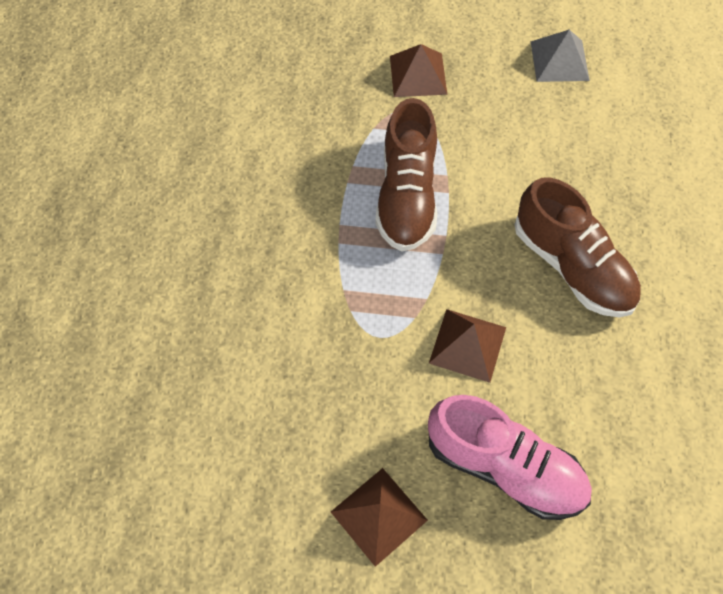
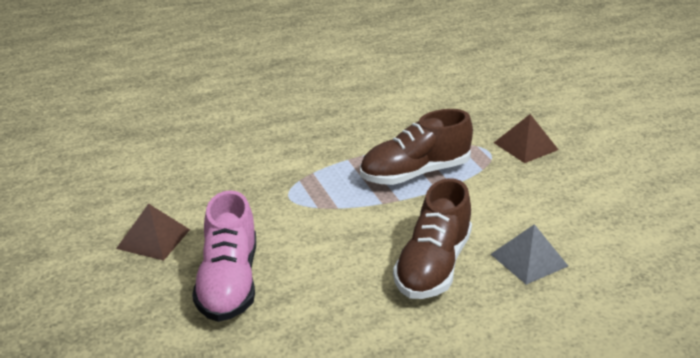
camera: 60 degrees right, 30 degrees down
brown pyramid [429,309,506,383] -> none
grey pyramid [531,30,590,82] -> grey pyramid moved to [491,224,568,285]

